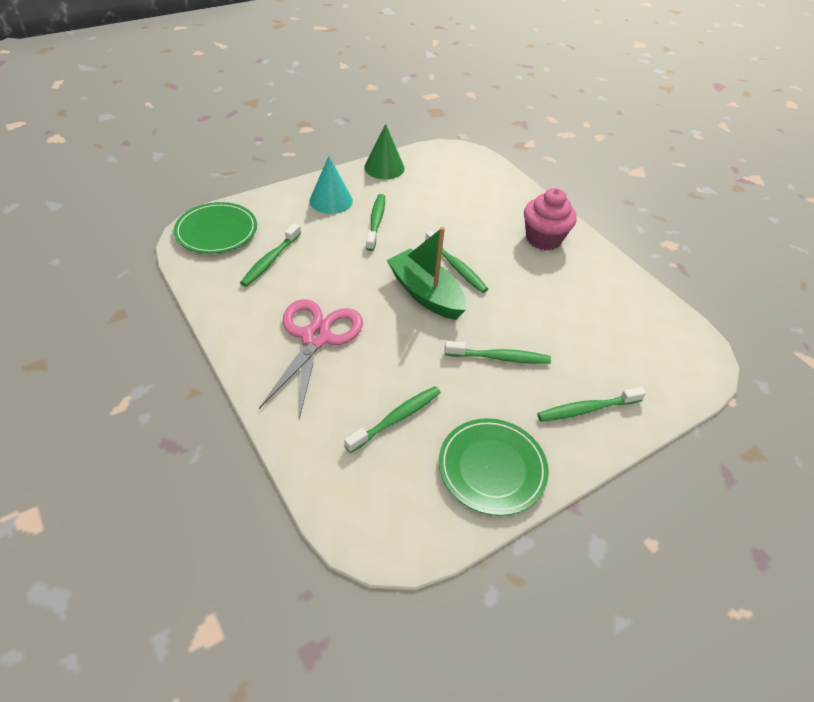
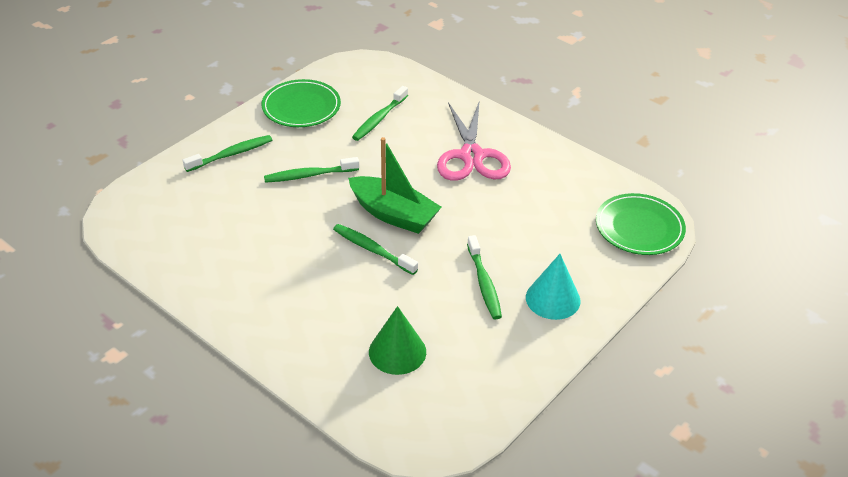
camera: 165 degrees right, 5 degrees down
green toothbrush [240,223,301,287] -> none
green cone [364,124,405,179] -> green cone moved to [369,306,426,375]
pink cupcake [524,188,577,251] -> none

